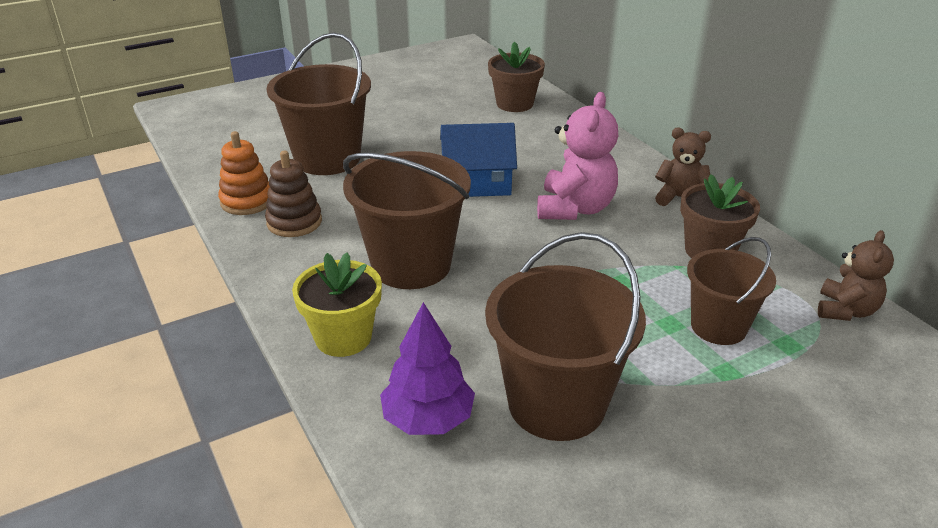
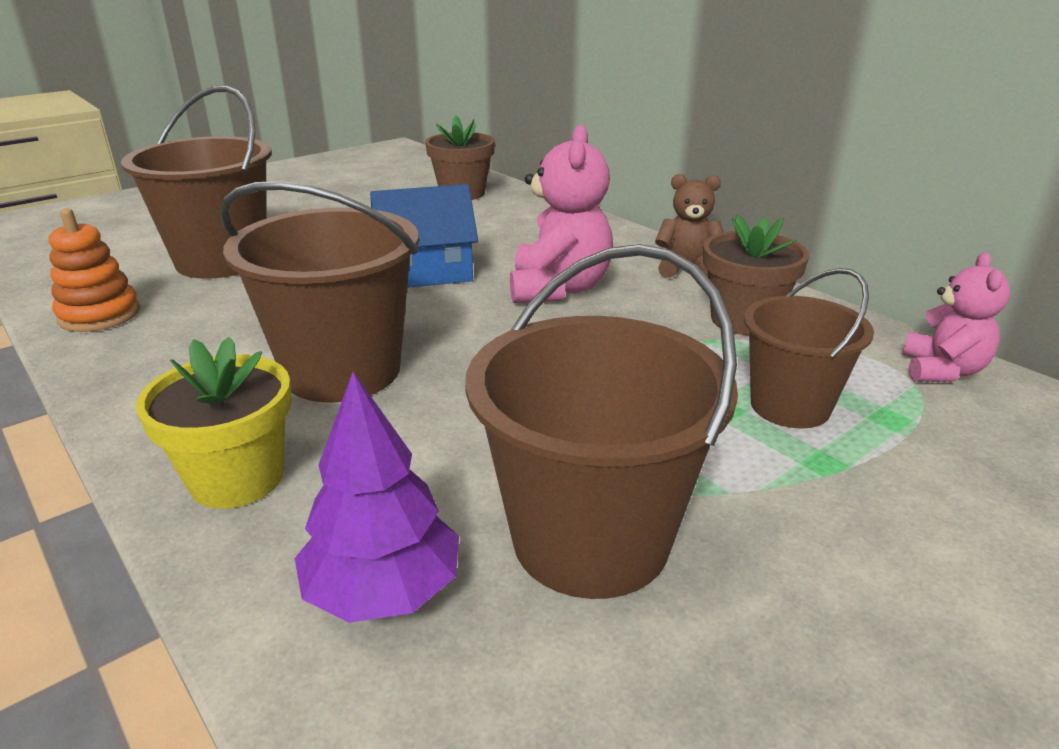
camera: 10 degrees left, 5 degrees down
brown stacking toy [265,151,322,237] -> none
brown teddy bear [818,230,894,321] -> pink teddy bear [903,252,1010,382]

